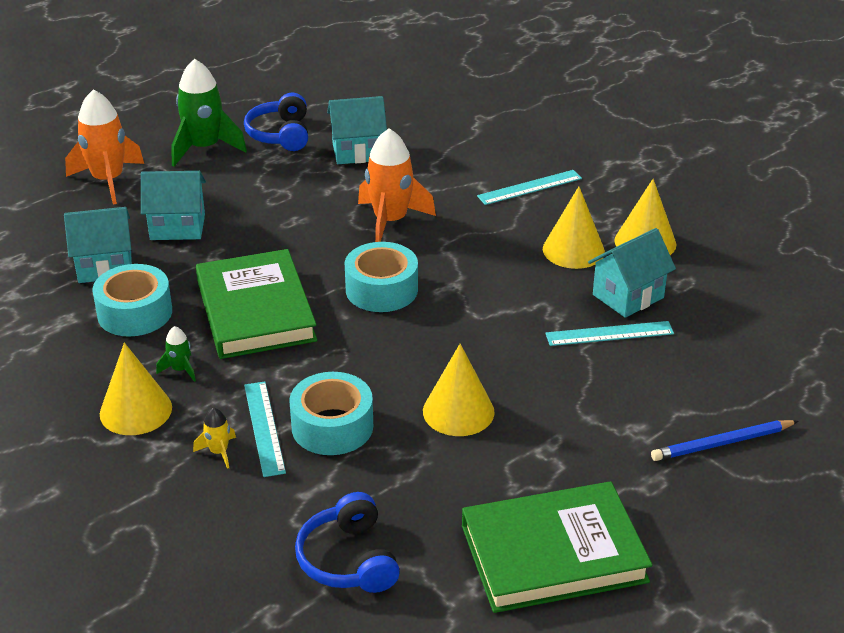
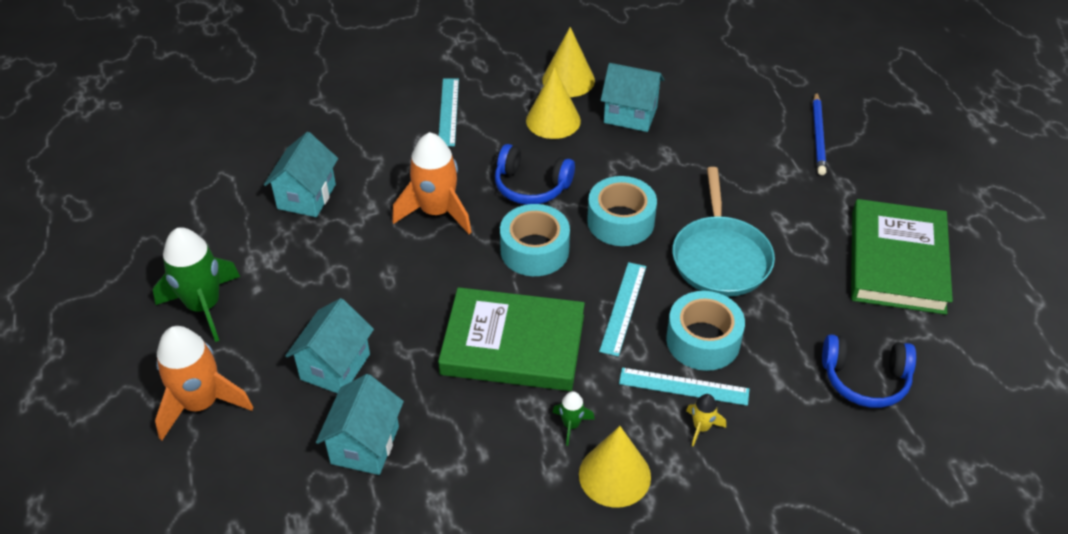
camera: 65 degrees left, 10 degrees up
turquoise tape [92,264,172,337] -> turquoise tape moved to [587,176,657,246]
blue headphones [244,93,308,151] -> blue headphones moved to [495,144,575,205]
yellow cone [423,344,494,436] -> turquoise pan [672,167,775,297]
turquoise ruler [545,321,674,346] -> turquoise ruler moved to [599,262,646,357]
turquoise house [588,228,676,318] -> turquoise house turned 60 degrees counterclockwise [601,63,664,132]

